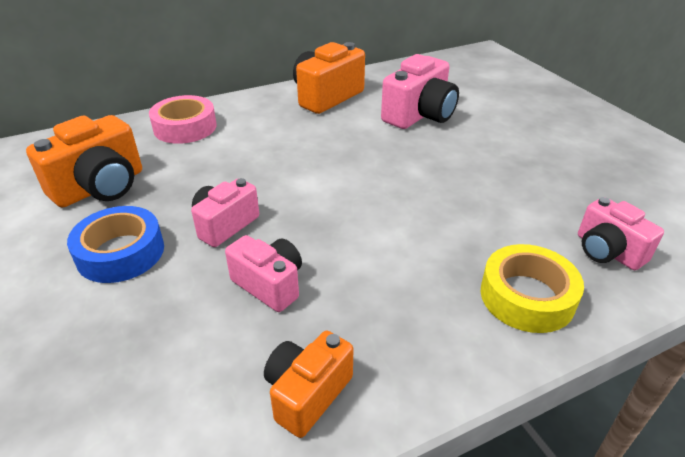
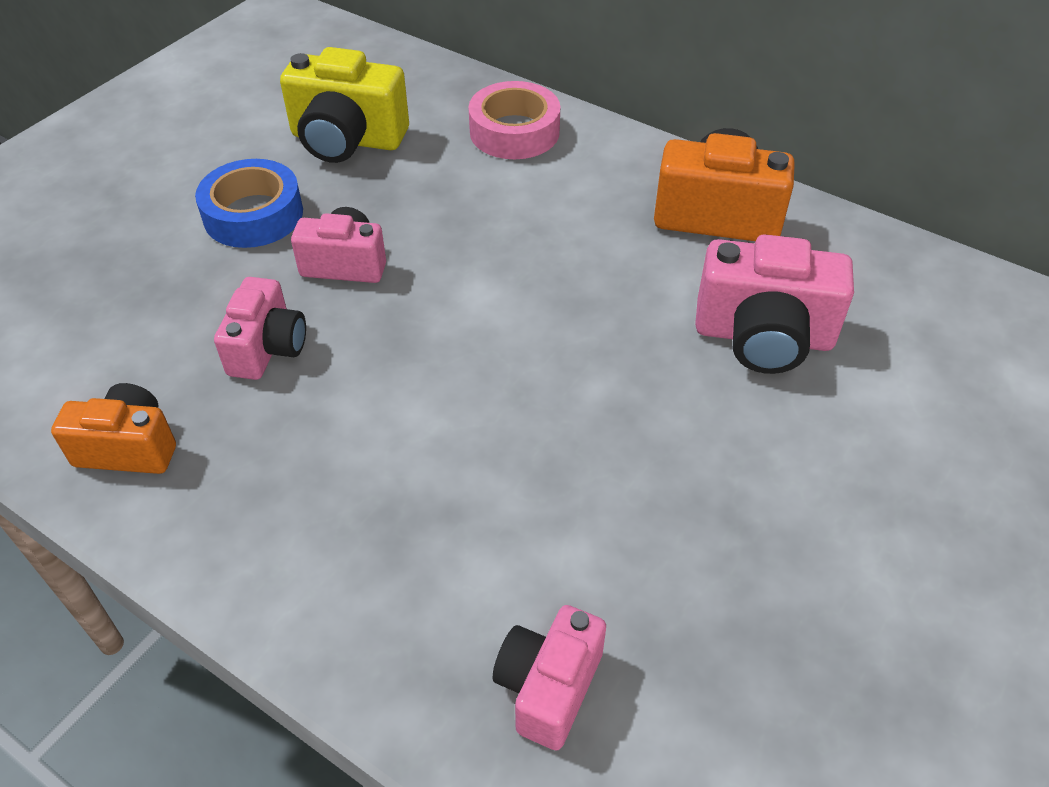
camera: 60 degrees right, 10 degrees up
orange camera [26,115,142,208] -> yellow camera [280,47,409,163]
yellow tape [480,244,584,333] -> none

